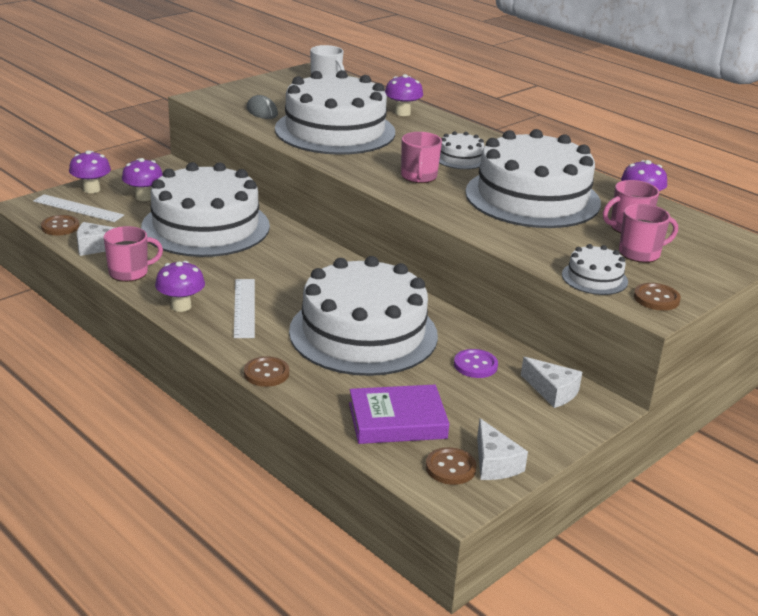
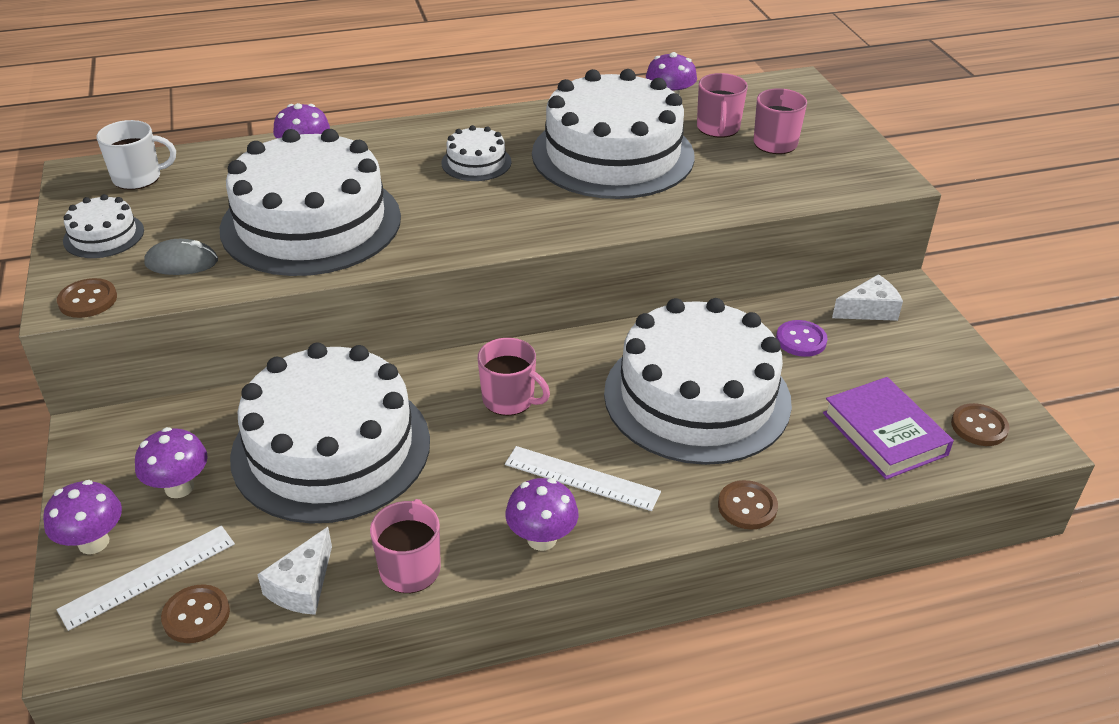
camera: 60 degrees left, 10 degrees up
purple book [349,385,449,444] -> purple book turned 45 degrees counterclockwise [823,377,954,479]
pink mug [401,132,442,183] -> pink mug moved to [478,338,550,416]
white cheese [477,418,528,480] -> none
white cake [562,244,628,295] -> white cake moved to [63,194,144,258]
brown button [634,283,681,311] -> brown button moved to [57,278,117,318]

